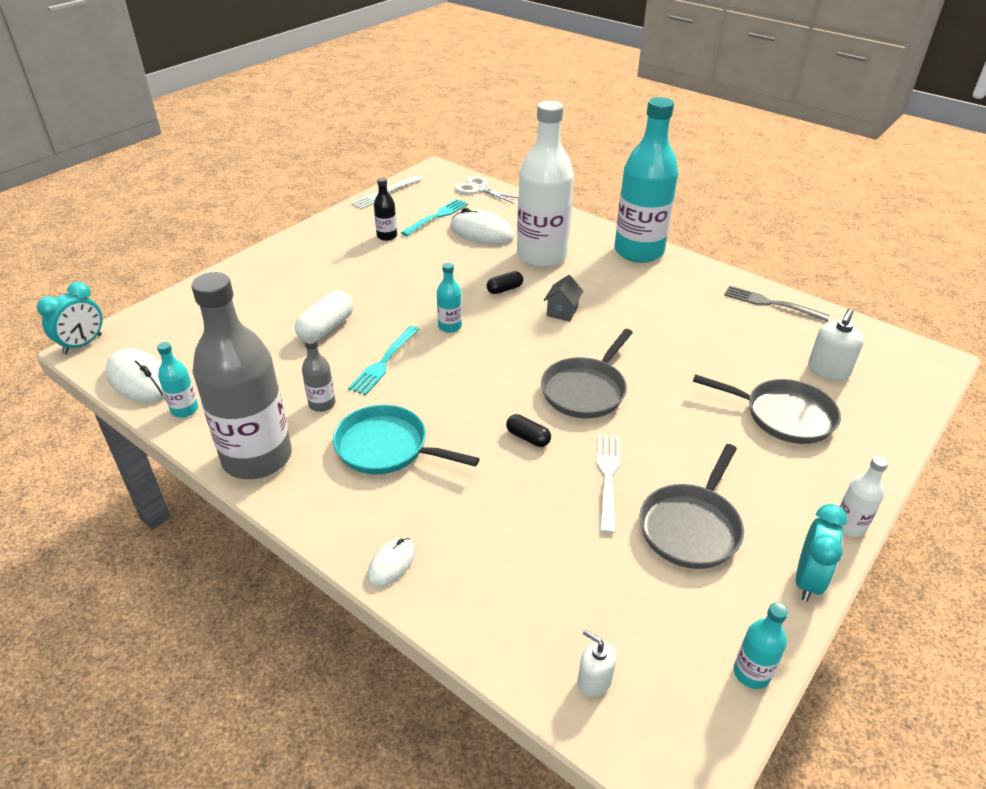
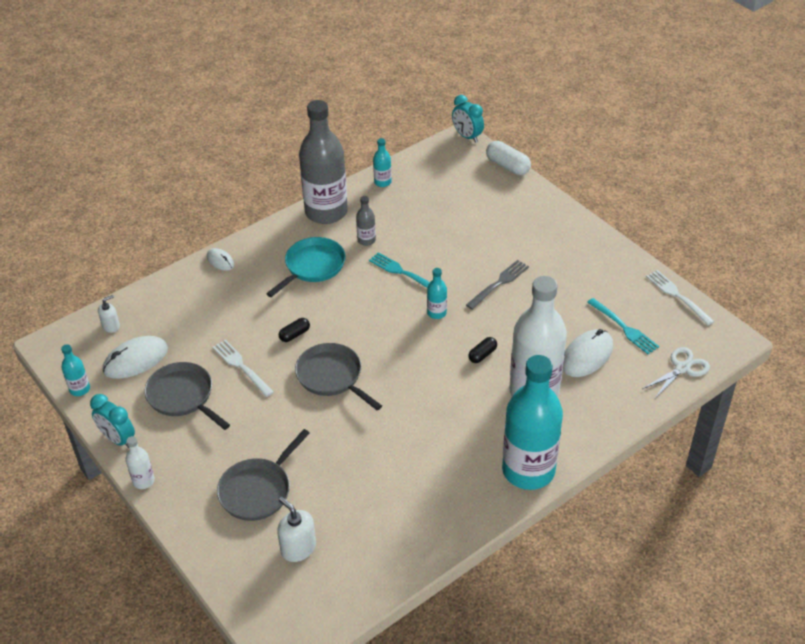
camera: 105 degrees right, 5 degrees up
white mouse [105,348,165,402] -> white mouse moved to [103,336,168,379]
white capsule [295,291,353,341] -> white capsule moved to [486,141,531,175]
black bottle [374,177,397,241] -> none
black capsule [487,271,523,294] -> black capsule turned 60 degrees clockwise [468,337,497,363]
grey house [544,275,583,322] -> none
white fork [597,434,620,534] -> white fork turned 150 degrees counterclockwise [212,339,274,397]
grey fork [724,285,830,322] -> grey fork moved to [466,260,529,310]

